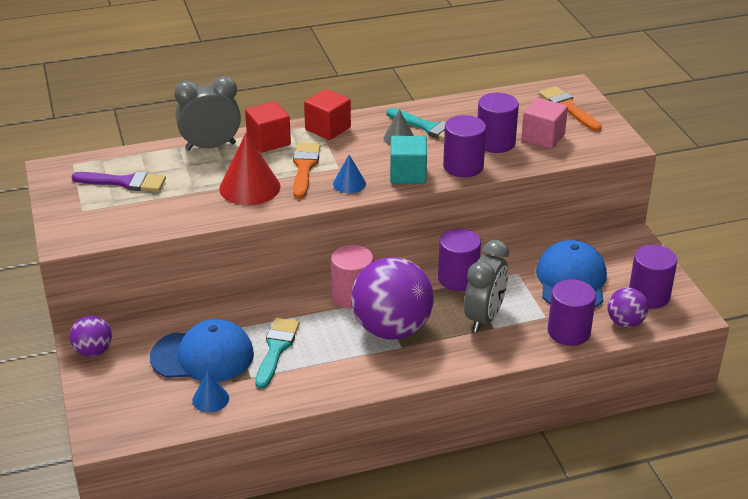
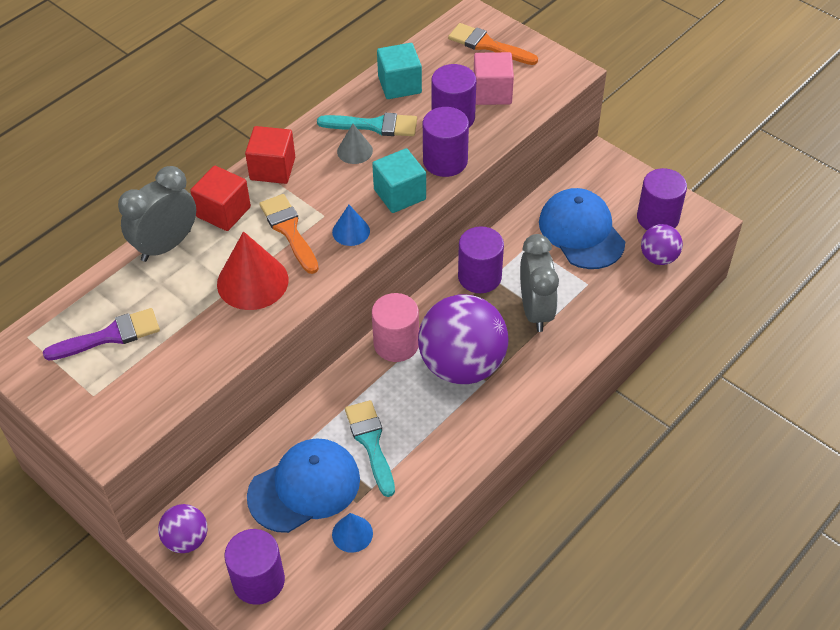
camera: 30 degrees left, 15 degrees up
purple cylinder [548,279,596,346] -> purple cylinder moved to [224,529,285,605]
none -> turquoise cube [377,43,422,99]

